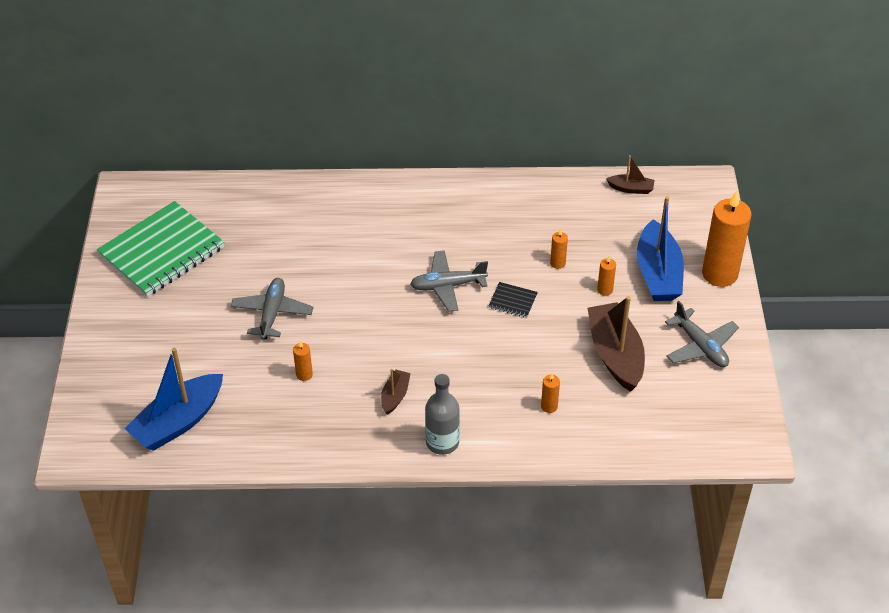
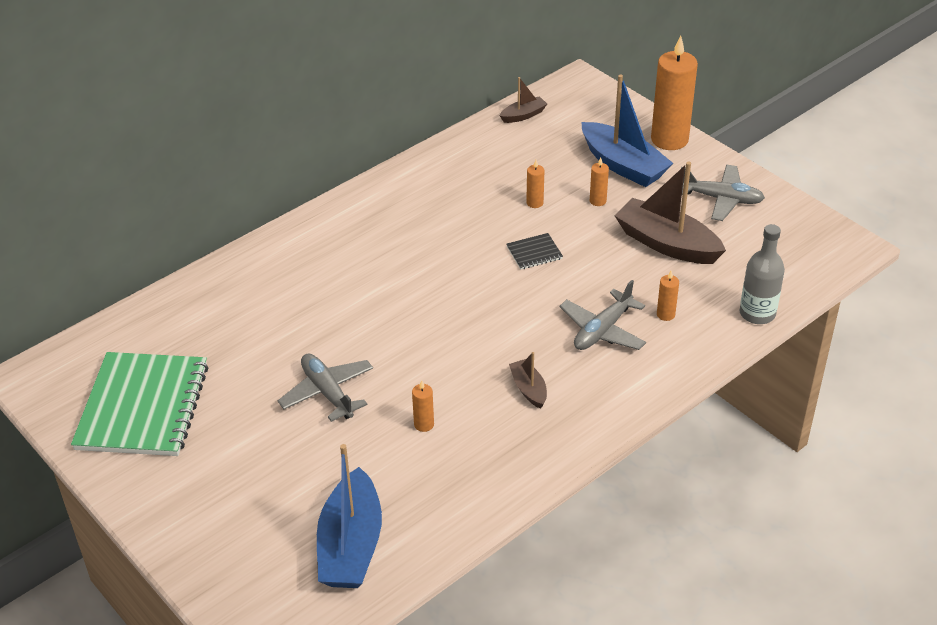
camera: 40 degrees left, 5 degrees down
grey plane [410,250,488,312] -> grey plane moved to [560,280,646,350]
grey bottle [425,374,460,455] -> grey bottle moved to [740,224,785,324]

